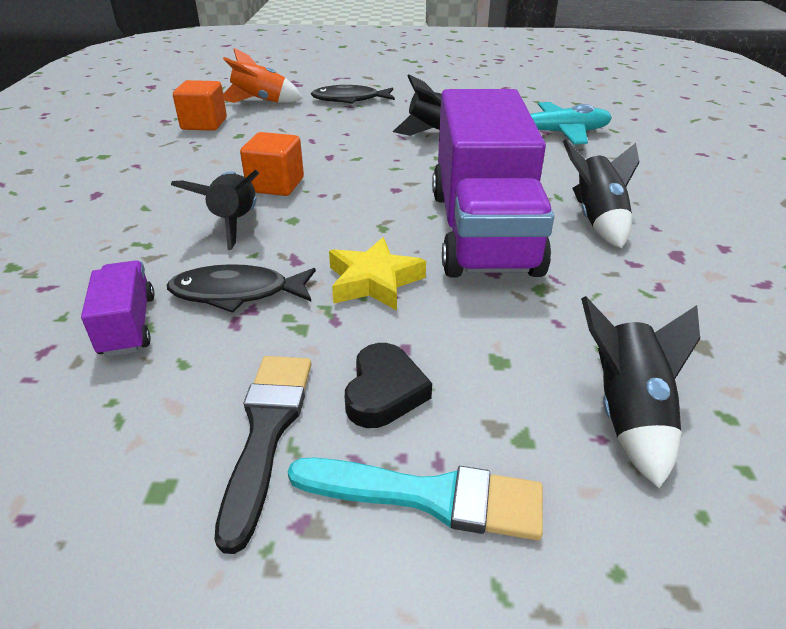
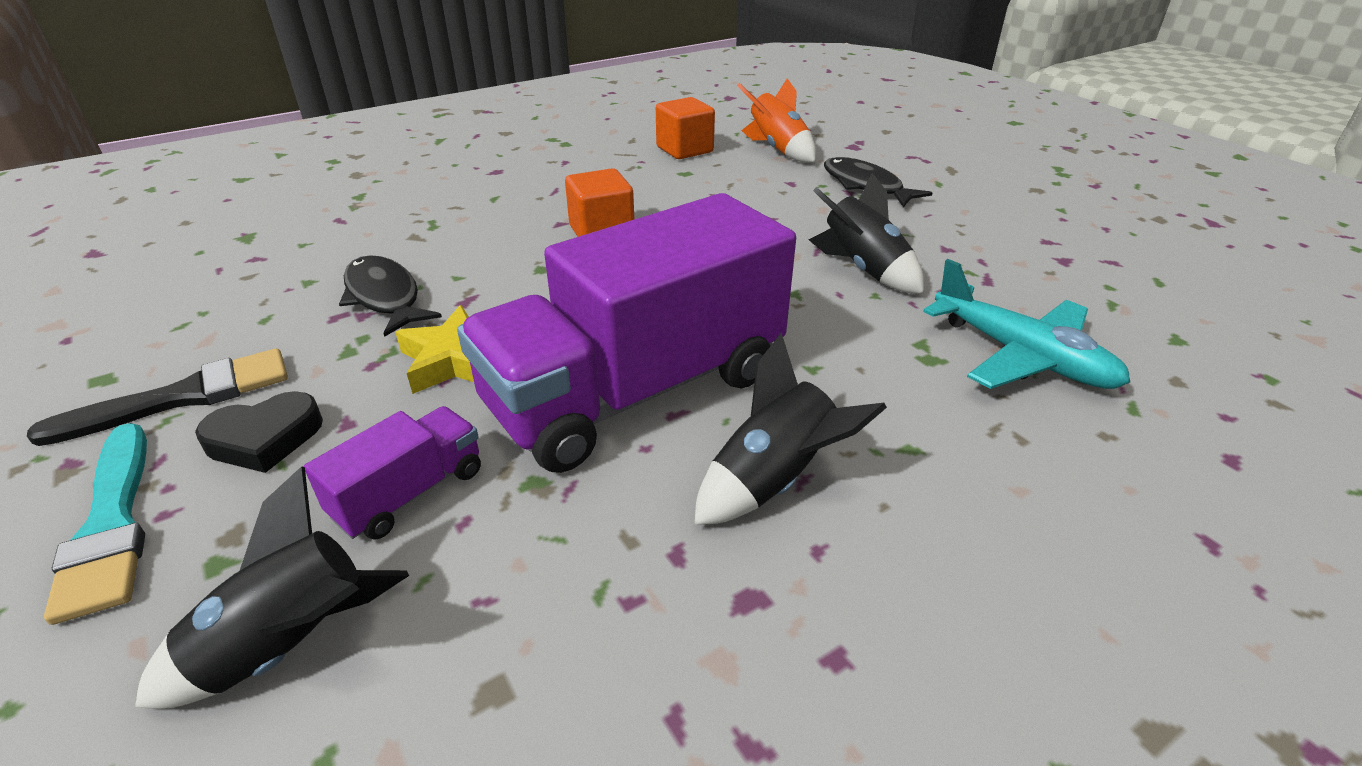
camera: 55 degrees right, 0 degrees up
purple truck [81,260,155,357] -> purple truck moved to [304,406,481,540]
black rocket [171,170,260,250] -> none

